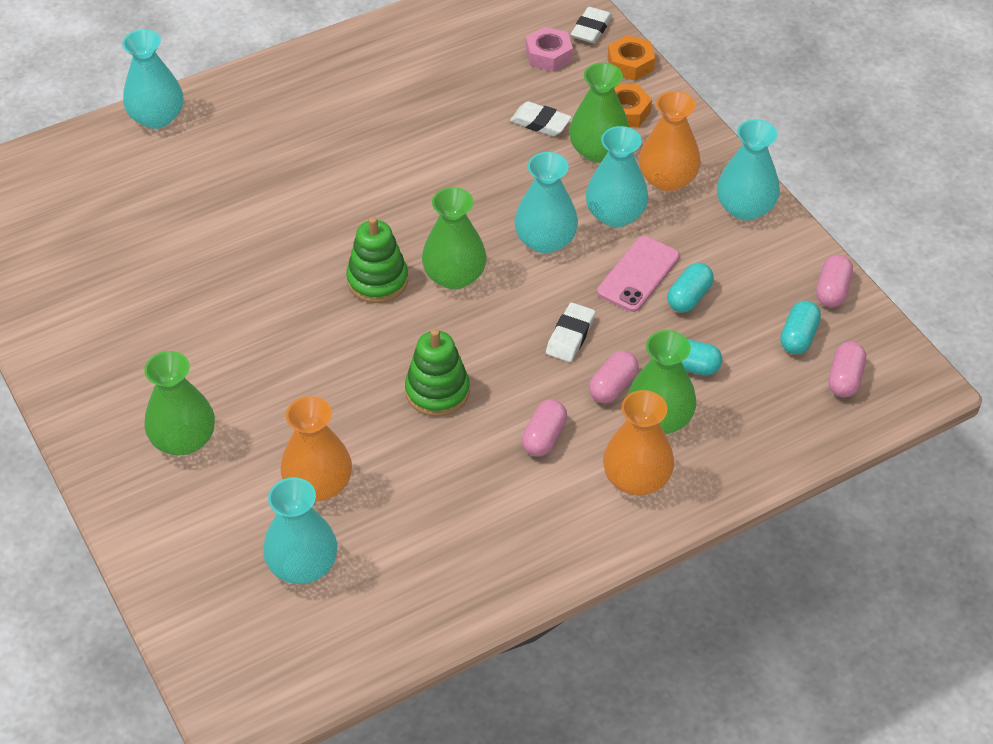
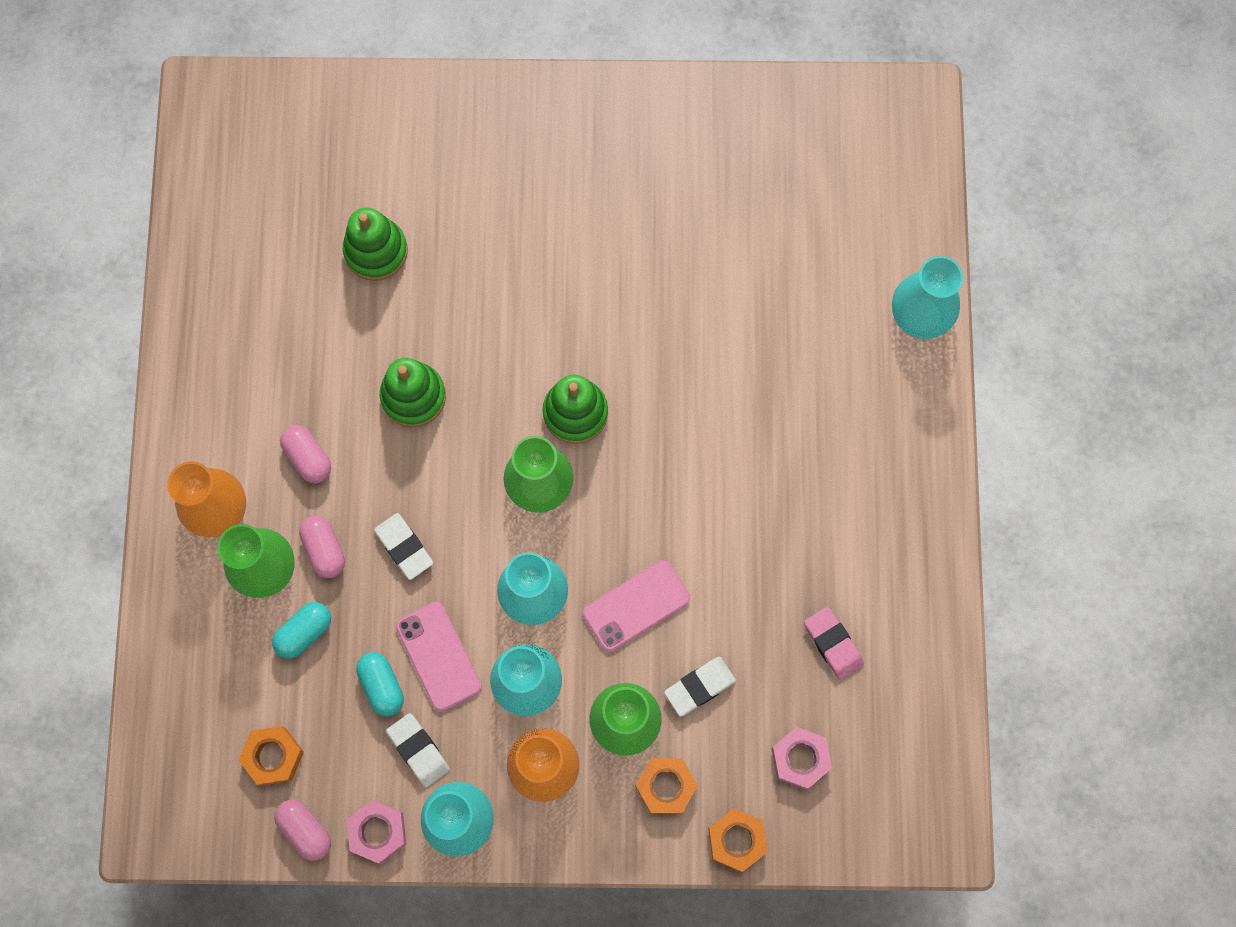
camera: 120 degrees right, 25 degrees up
green vase [144,351,215,455] -> none
turquoise vase [263,477,337,584] -> none
orange vase [280,396,352,502] -> green stacking toy [343,208,408,281]
white eraser [571,7,612,43] -> white eraser moved to [386,713,450,787]
turquoise capsule [780,301,821,354] -> orange nut [239,726,304,786]
pink capsule [828,342,866,397] -> none
none -> pink nut [347,800,406,864]
none -> pink phone [583,560,690,652]
none -> pink eraser [804,607,864,680]

